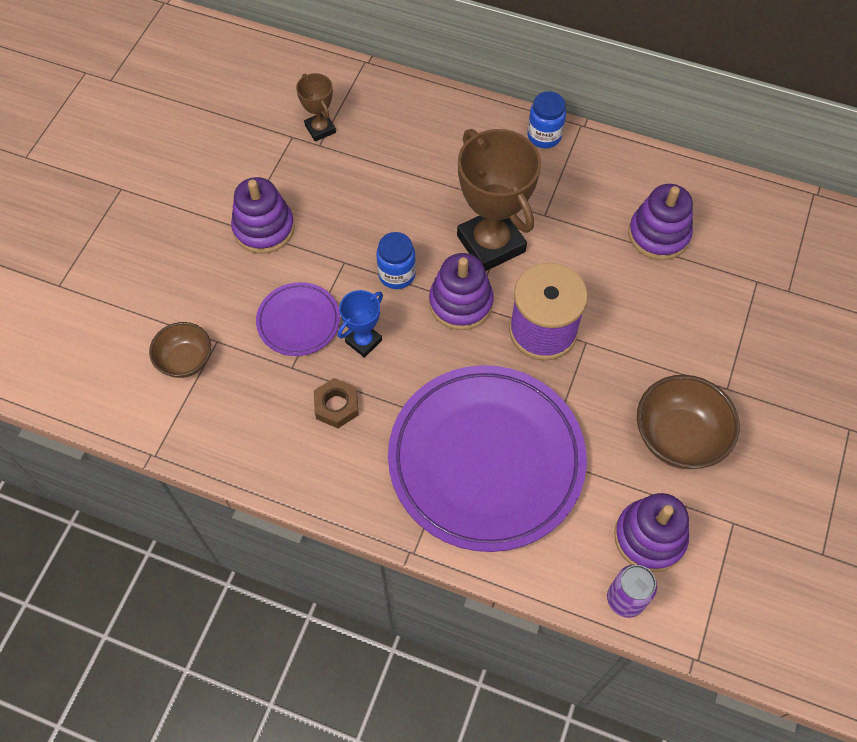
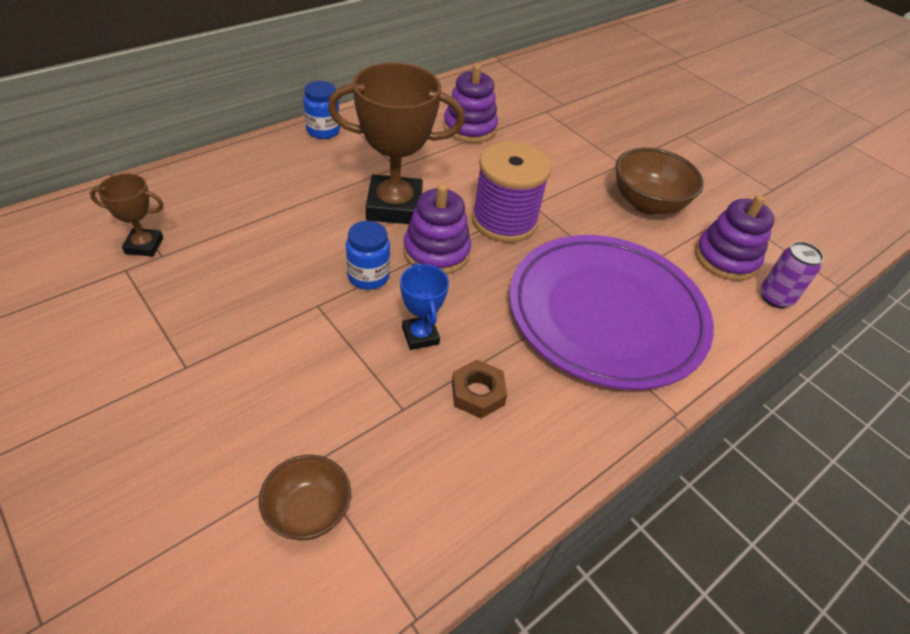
camera: 65 degrees left, 15 degrees down
purple stacking toy [231,177,294,254] -> none
purple plate [256,282,340,356] -> none

